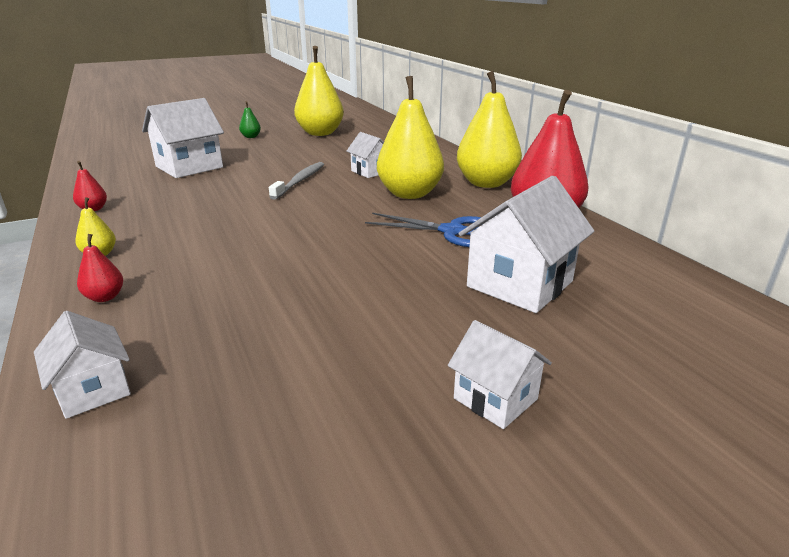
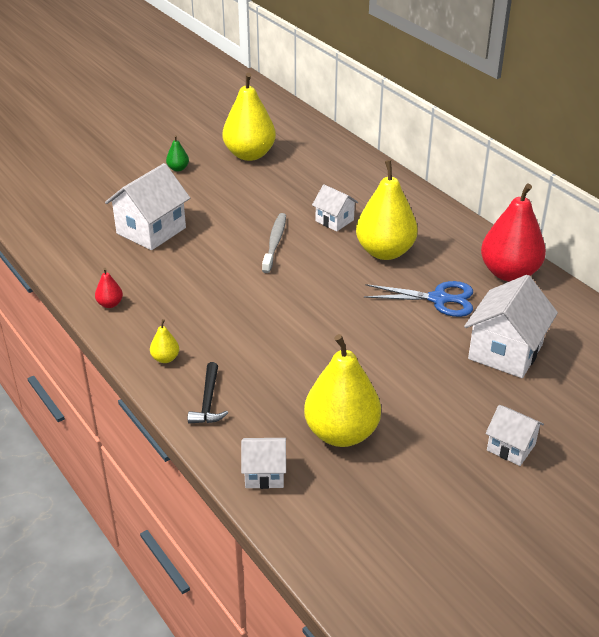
camera: 10 degrees left, 10 degrees up
white house [34,311,131,419] -> white house turned 45 degrees counterclockwise [241,438,286,489]
red pear [77,234,123,302] -> black hammer [188,362,228,423]
yellow pear [457,71,522,188] -> yellow pear moved to [304,334,381,447]

